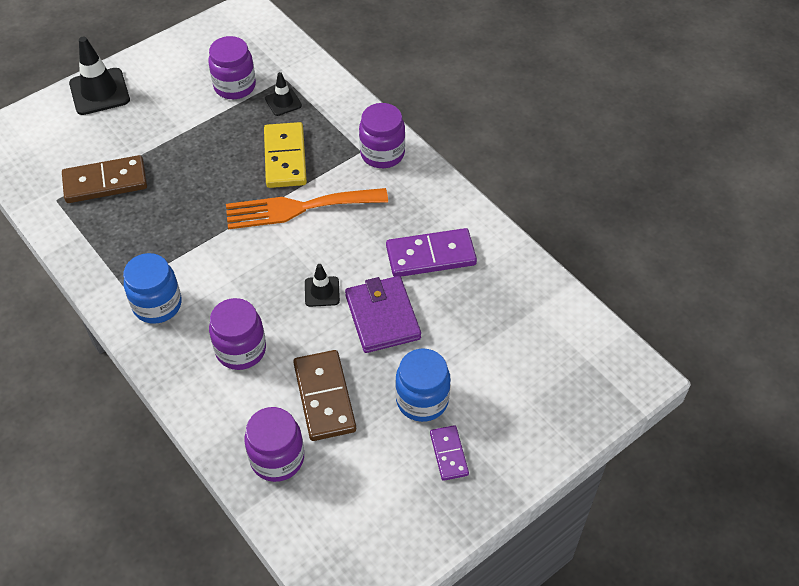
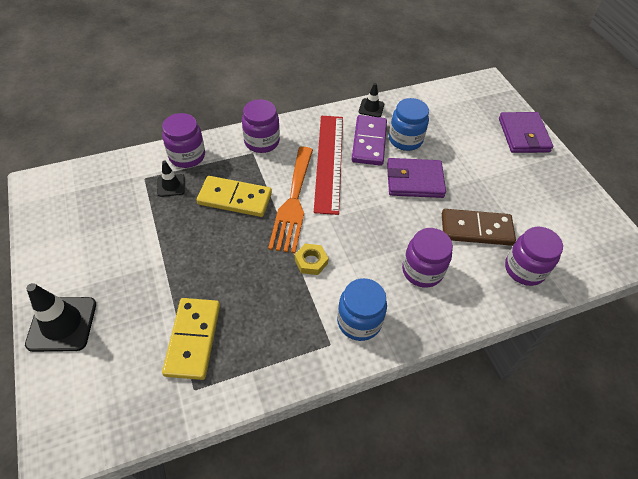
camera: 75 degrees left, 0 degrees up
brown domino [62,155,147,203] -> yellow domino [162,298,220,380]
purple jar [208,36,256,99] -> purple jar moved to [162,113,205,168]
black traffic cone [305,264,340,307] -> black traffic cone moved to [359,83,384,117]
blue jar [395,349,451,422] -> blue jar moved to [389,98,429,151]
purple domino [430,425,469,481] -> none
none -> yellow nut [295,244,328,275]
none -> red ruler [314,116,343,215]
none -> purple wallet [499,112,553,153]

